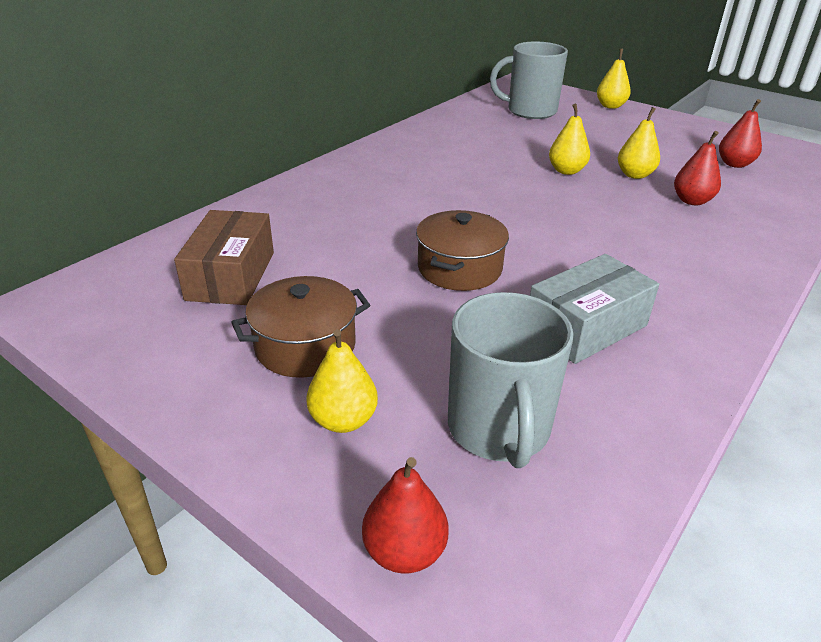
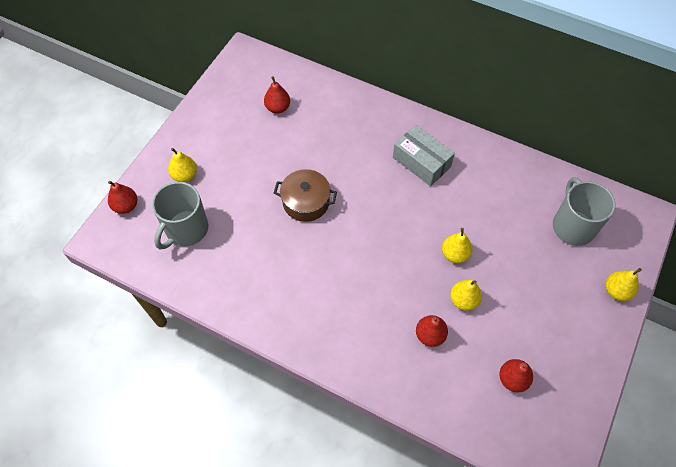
camera: 80 degrees right, 25 degrees up
brown box [174,210,274,305] -> red pear [264,76,290,113]
brown pot [231,276,370,378] -> none
grey mug [448,292,574,468] -> grey mug turned 45 degrees counterclockwise [152,182,208,250]
grey box [530,254,659,364] -> grey box moved to [393,125,455,186]

